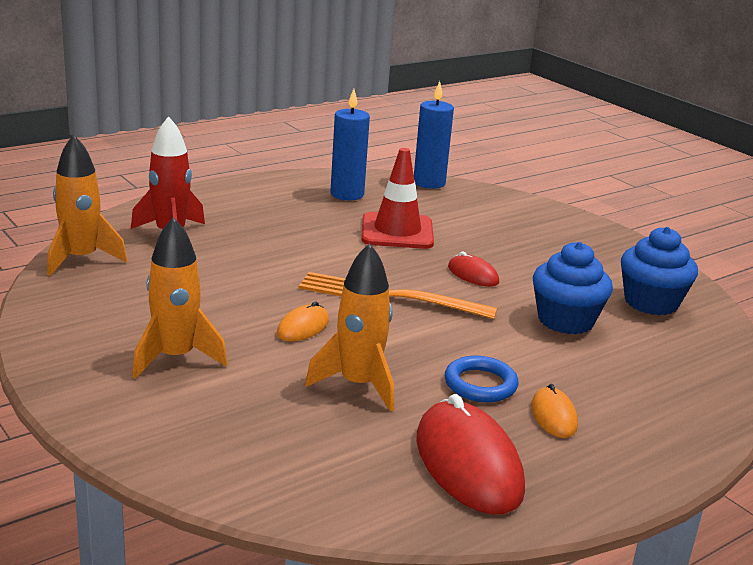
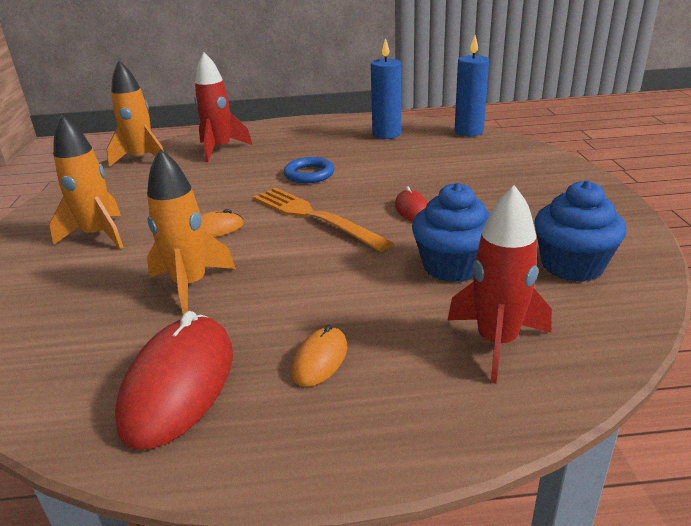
camera: 35 degrees right, 5 degrees up
red traffic cone [362,148,434,249] -> none
blue ring [445,356,518,402] -> blue ring moved to [284,157,334,183]
none -> red rocket [448,185,552,384]

